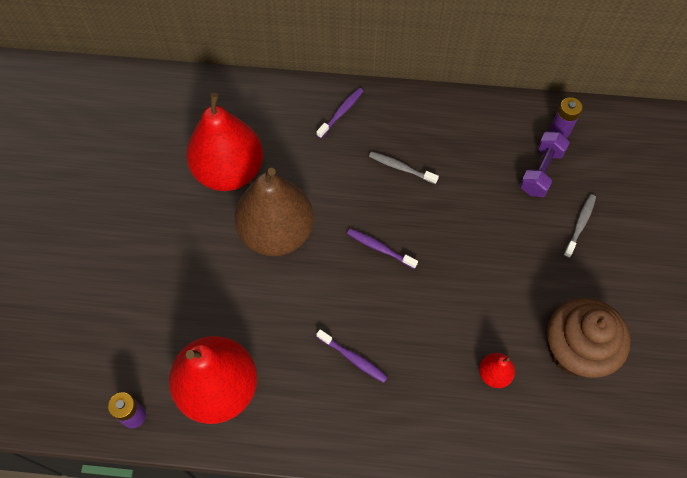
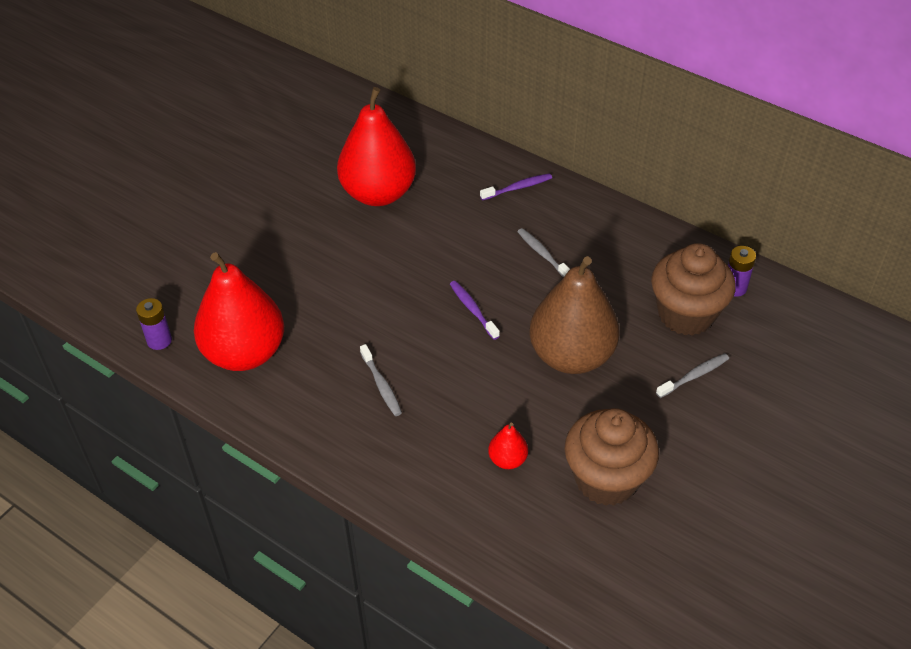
camera: 30 degrees right, 15 degrees down
brown pear [234,168,314,256] -> brown pear moved to [529,256,620,374]
purple toothbrush [316,329,388,383] -> grey toothbrush [360,344,402,416]
purple dumbbell [520,131,570,197] -> brown cupcake [651,243,736,336]

